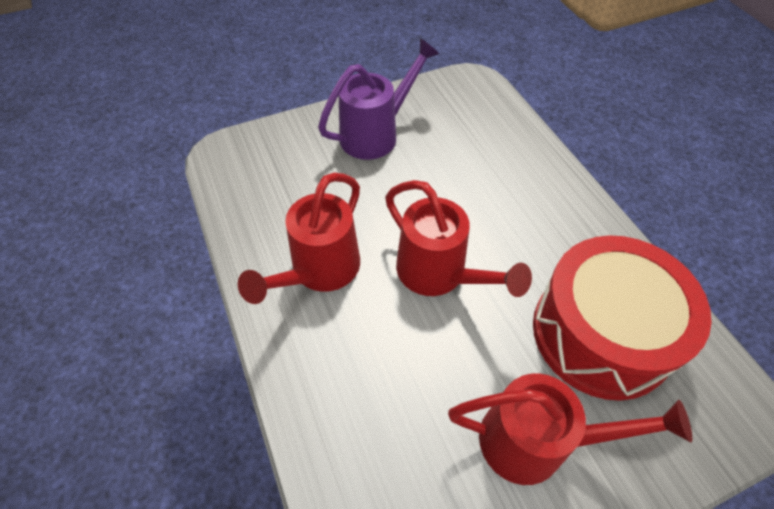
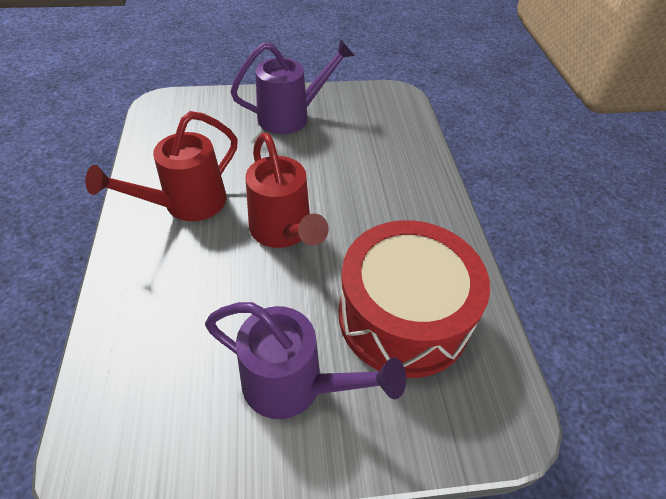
camera: 15 degrees right, 5 degrees down
red watering can [448,374,692,485] -> purple watering can [205,302,406,419]

